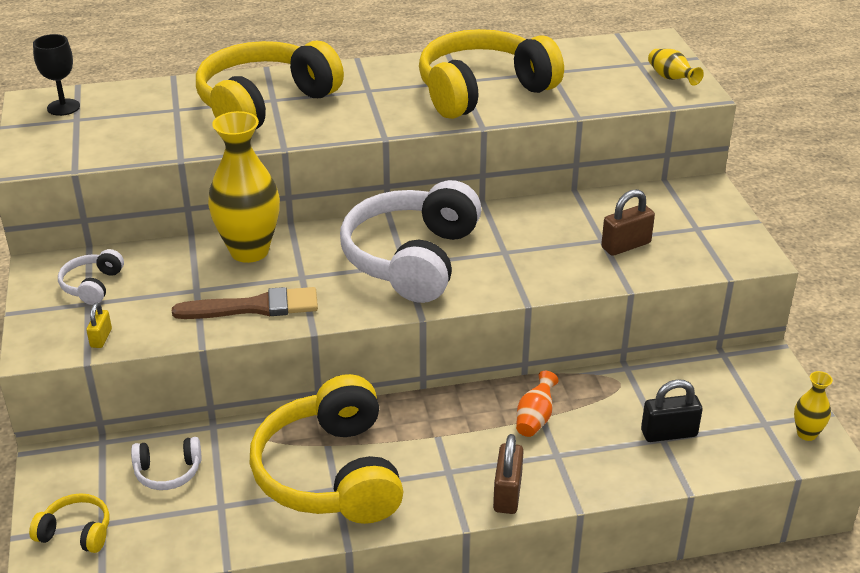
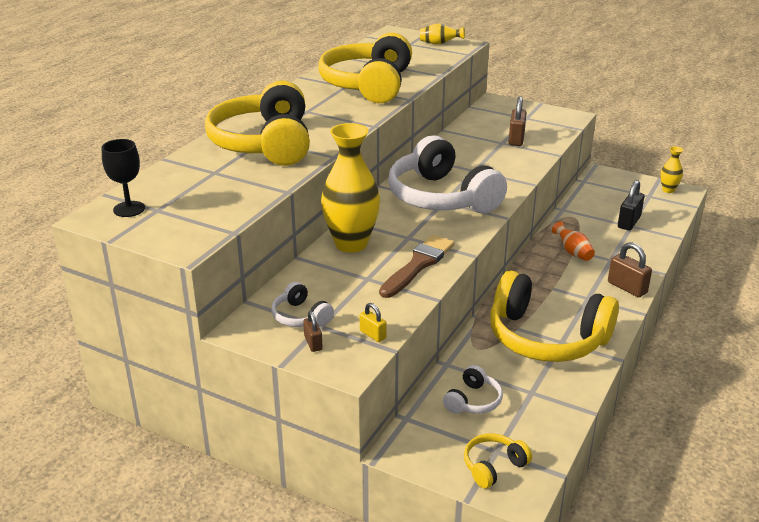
camera: 50 degrees left, 5 degrees down
none -> brown padlock [303,311,323,352]

